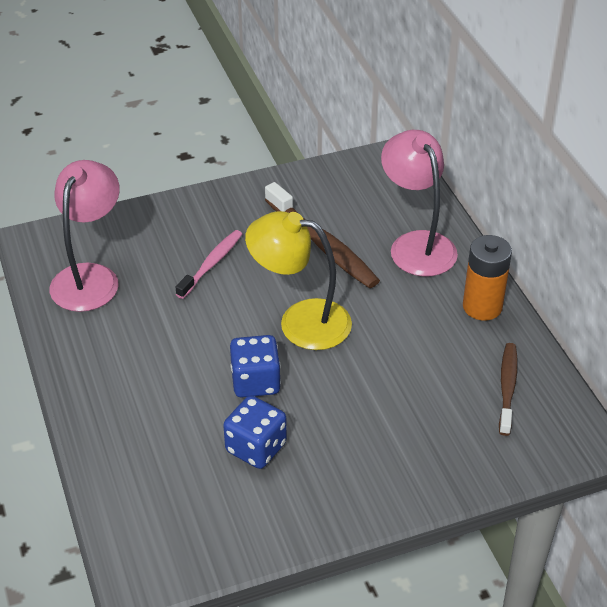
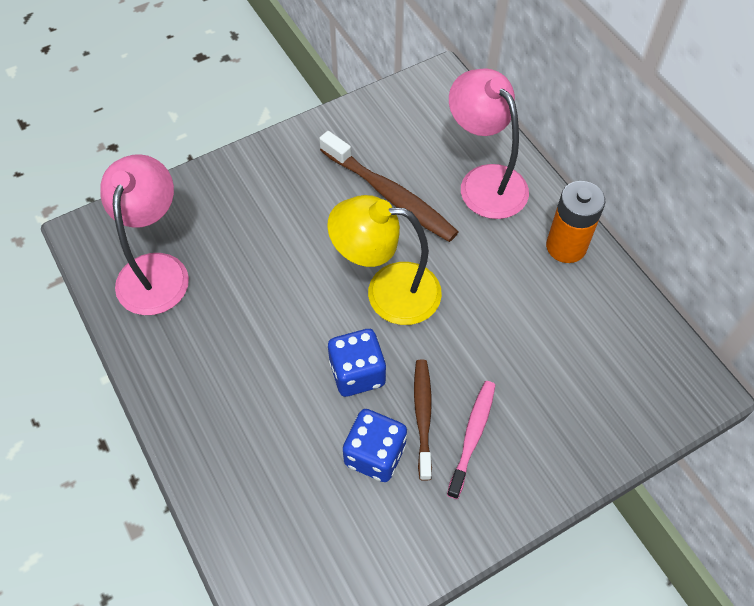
camera: 10 degrees left, 15 degrees up
pink toothbrush [176,230,242,299] -> pink toothbrush moved to [447,381,495,499]
brown toothbrush [499,343,517,436] -> brown toothbrush moved to [414,359,432,481]

